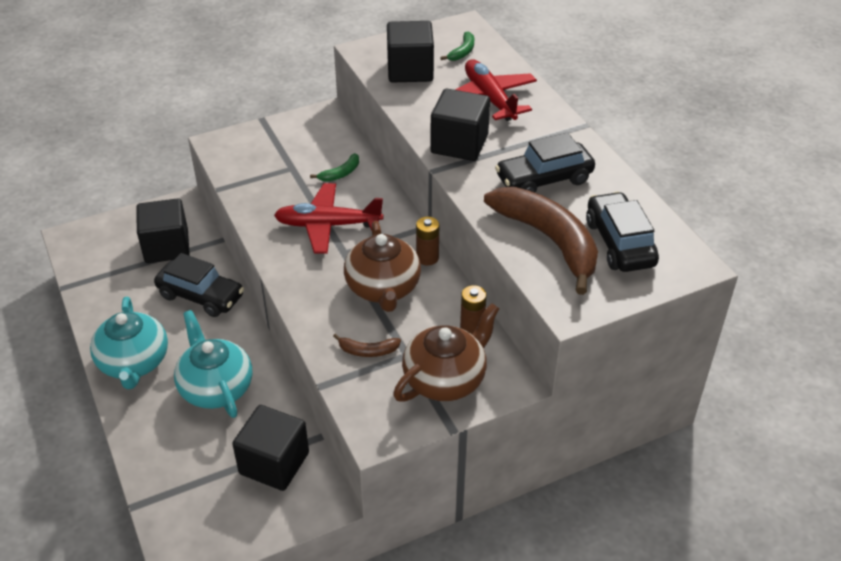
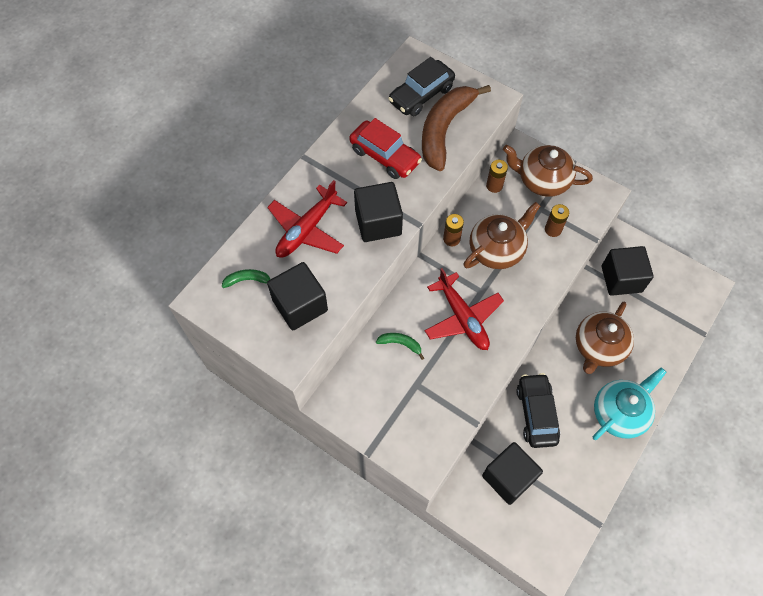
camera: 120 degrees left, 20 degrees up
turquoise teapot [174,310,252,418] -> brown teapot [576,302,634,374]
brown banana [333,334,401,357] -> brown battery [545,204,569,237]
black car [495,133,595,193] -> red car [349,118,422,179]

